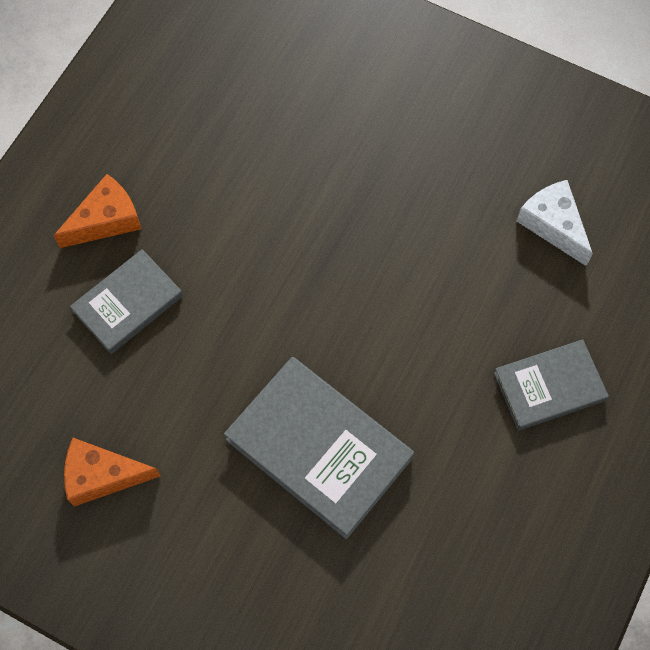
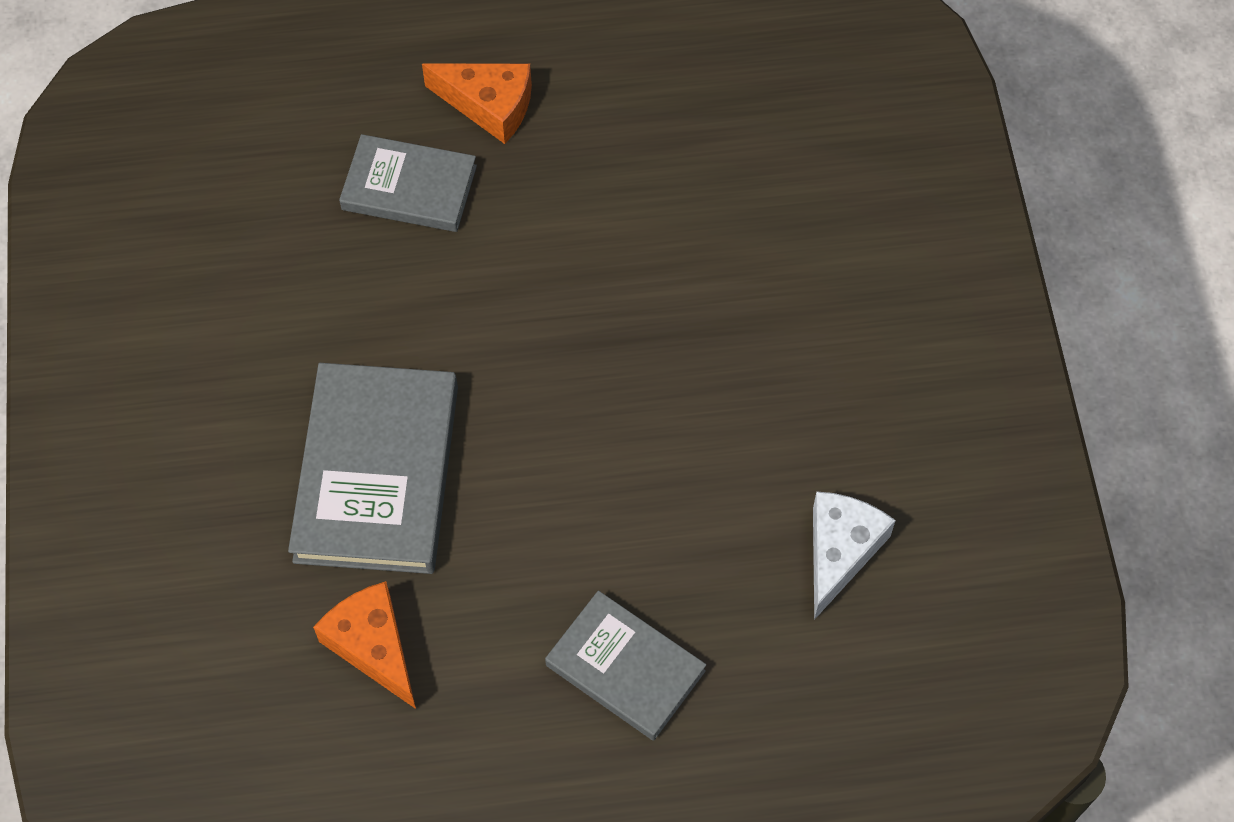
camera: 55 degrees right, 5 degrees down
orange cheese [64,438,161,507] -> orange cheese moved to [313,581,416,709]

